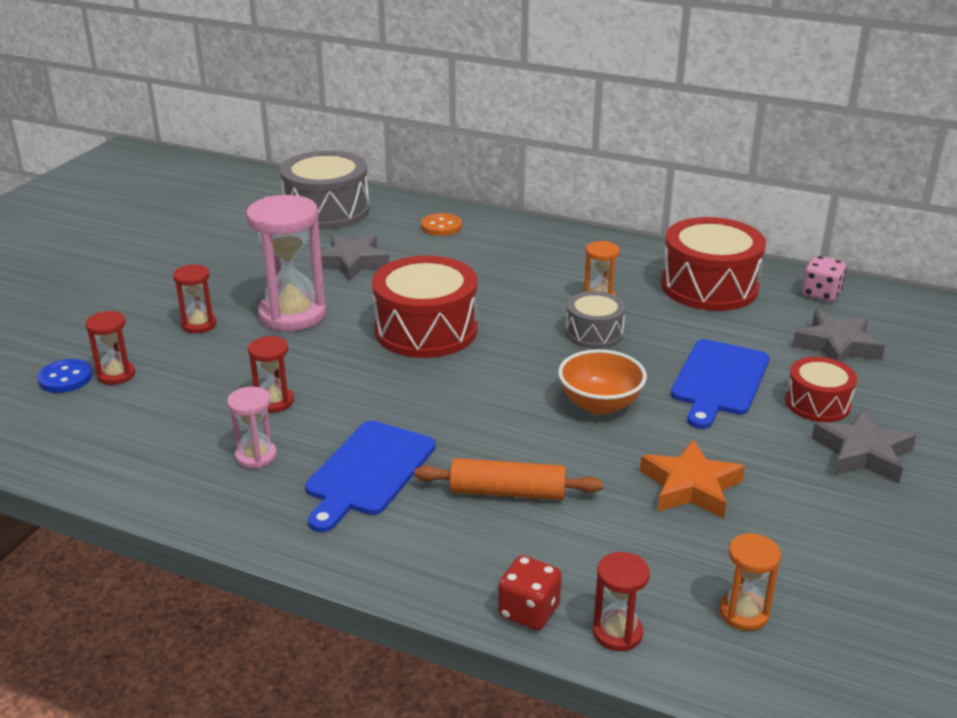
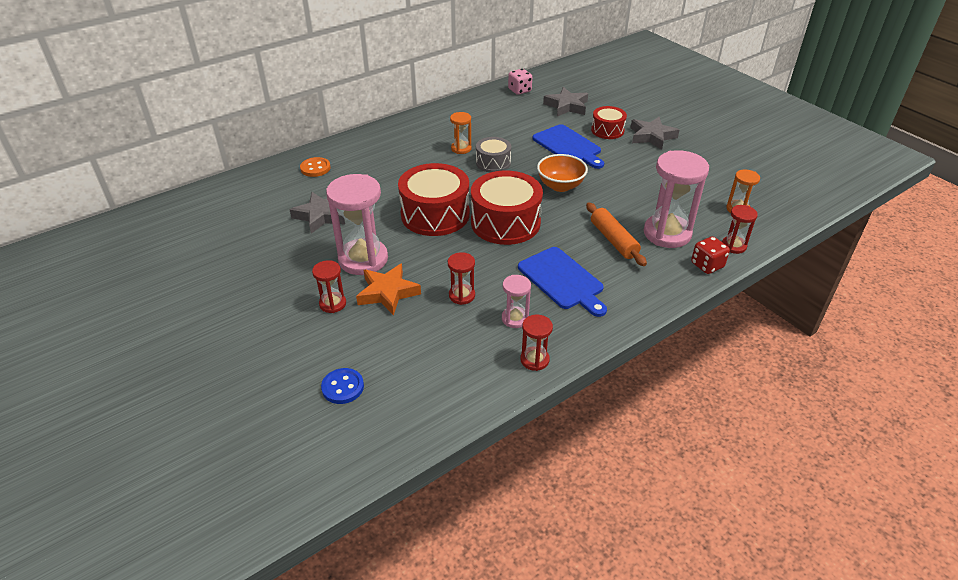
camera: 60 degrees left, 10 degrees up
red hourglass [85,311,135,385] -> red hourglass moved to [521,315,553,371]
grey drum [280,150,370,230] -> none
orange rolling pin [414,458,603,500] -> orange rolling pin turned 60 degrees counterclockwise [586,203,647,266]
orange star [640,439,745,518] -> orange star moved to [356,263,421,316]
red drum [661,217,766,311] -> red drum moved to [471,171,543,245]
none -> pink hourglass [644,150,709,248]

